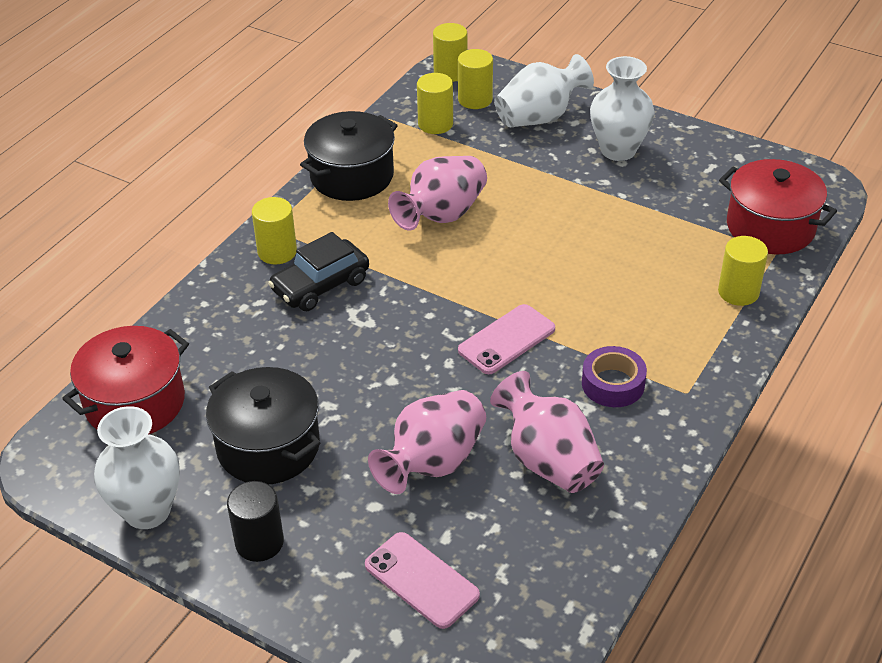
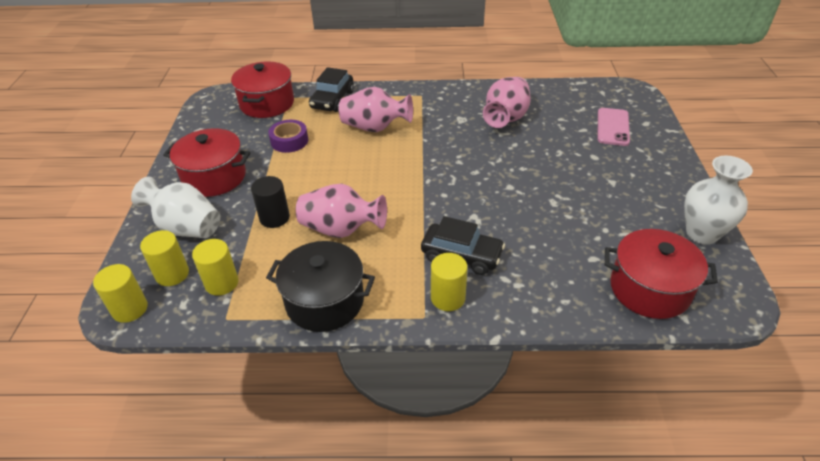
camera: 120 degrees left, 0 degrees up
black pot [206,367,320,484] -> none
black cylinder [227,481,284,562] -> black cylinder moved to [251,176,290,228]
pink vase [368,390,486,494] -> pink vase moved to [339,87,413,132]
pink phone [458,304,555,374] -> none
purple tape [582,346,647,407] -> purple tape moved to [268,120,308,153]
white vase [590,56,655,161] -> red pot [163,128,250,197]
yellow cylinder [718,236,768,306] -> black car [309,67,354,112]

